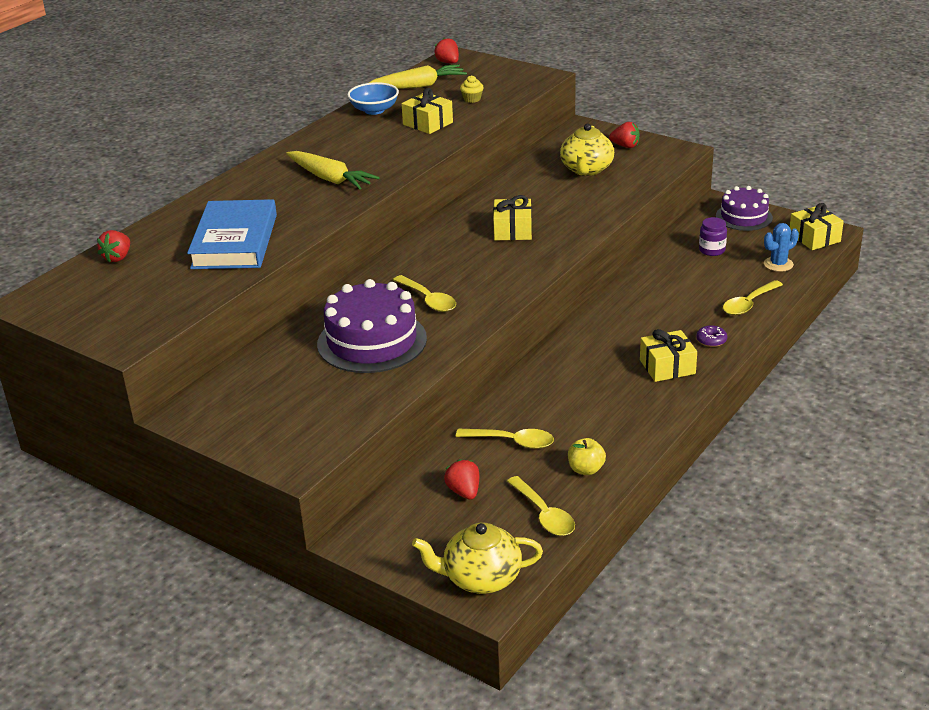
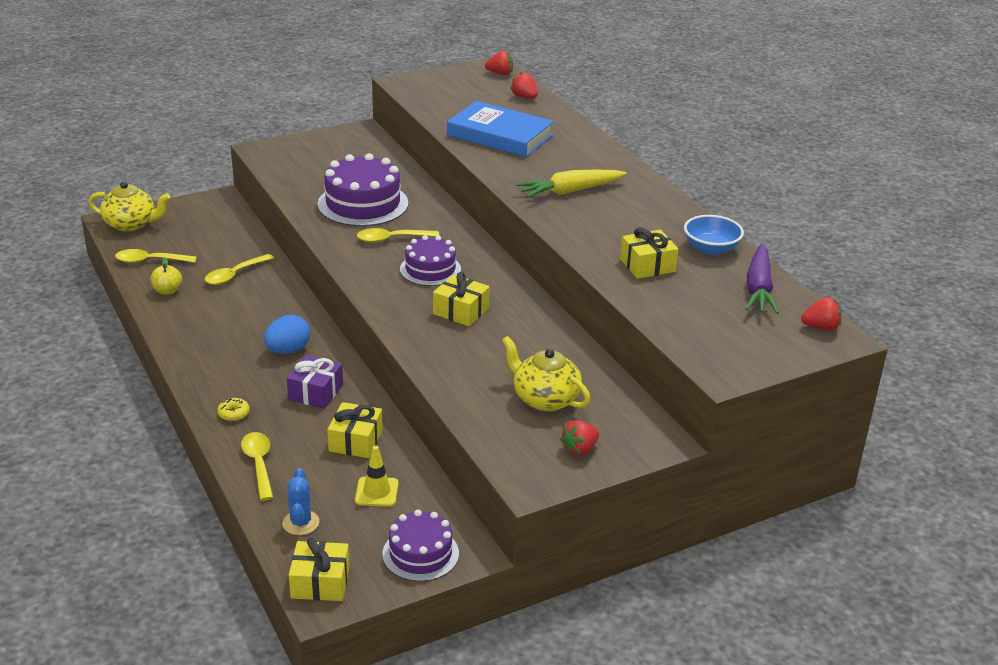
camera: 115 degrees right, 0 degrees up
yellow carrot [369,64,467,89] -> purple carrot [745,244,779,314]
yellow teapot [412,523,543,594] -> yellow teapot turned 75 degrees clockwise [88,181,170,232]
red strawberry [444,459,479,500] -> red strawberry moved to [485,51,513,75]
yellow cupcake [460,75,484,103] -> none
yellow gift [640,329,697,382] -> yellow gift moved to [327,402,383,458]
purple donut [696,325,727,347] -> yellow donut [217,398,250,421]
purple jar [699,217,727,256] -> yellow traffic cone [355,446,399,507]
none -> blue egg [264,315,310,354]
none -> purple gift [287,355,343,409]
none -> purple cake [400,235,461,286]

